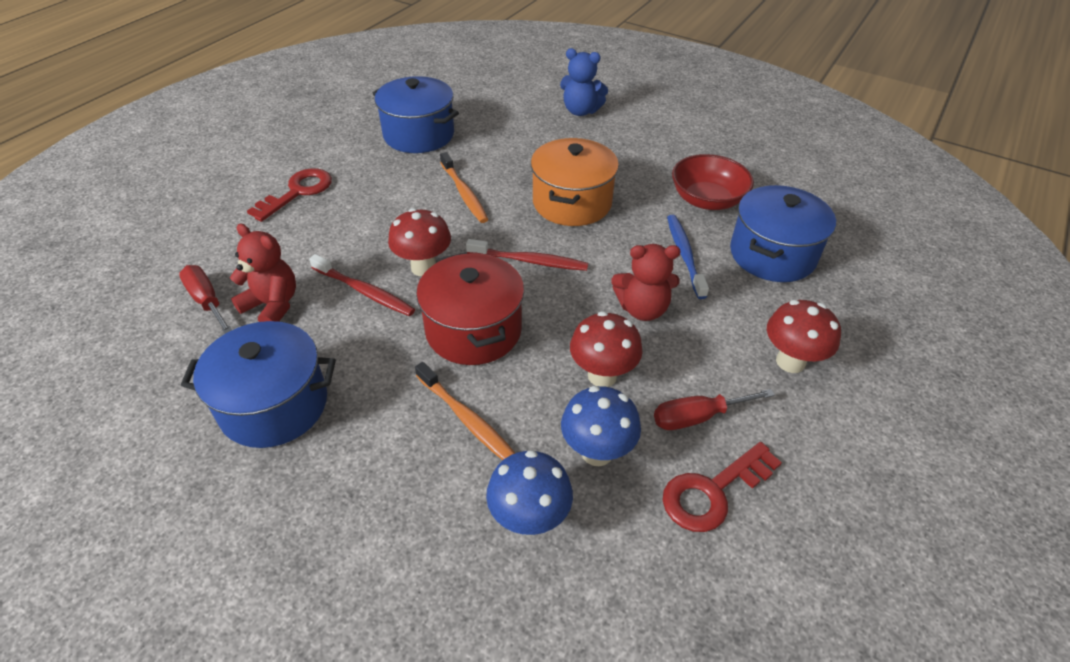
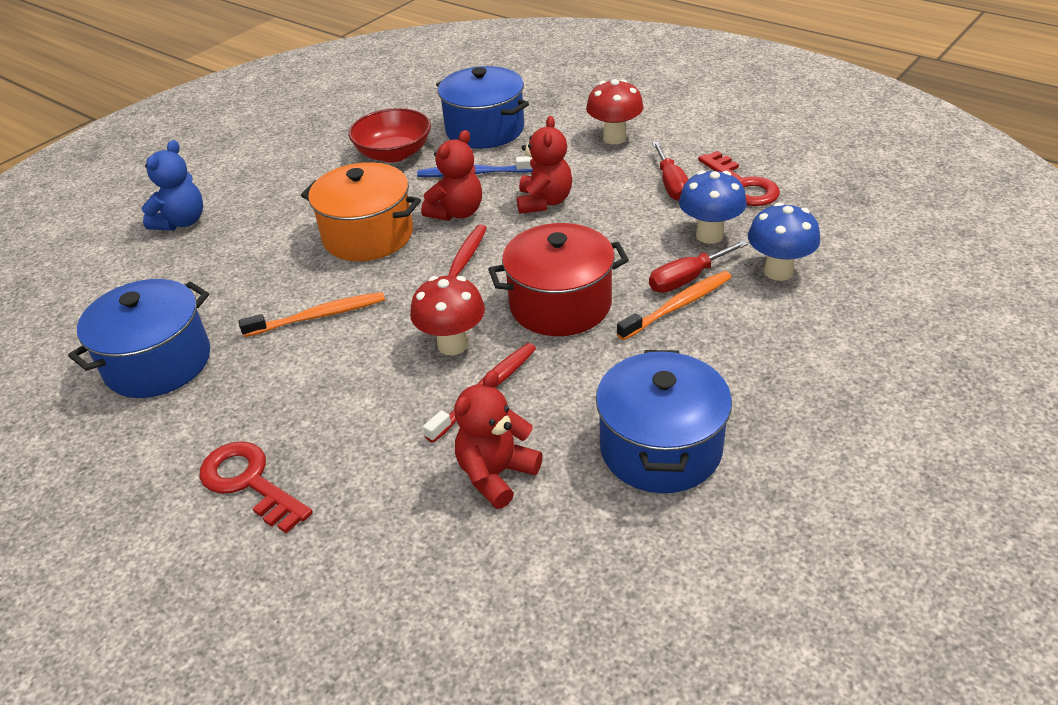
camera: 80 degrees left, 5 degrees down
red screwdriver [179,265,232,334] -> red screwdriver moved to [649,240,748,293]
red mushroom [570,311,643,387] -> none
none -> red teddy bear [421,130,482,221]

